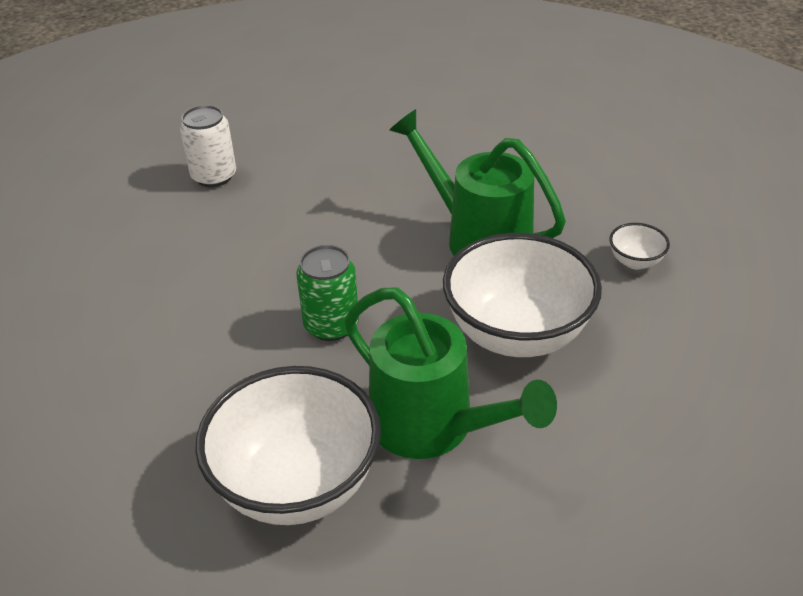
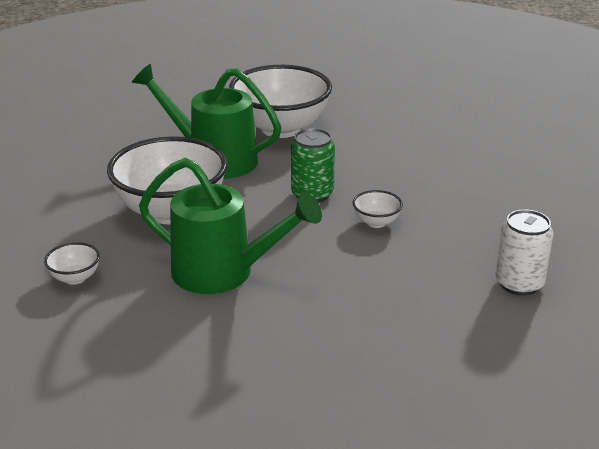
camera: 160 degrees right, 10 degrees down
none -> white bowl [353,190,403,228]

